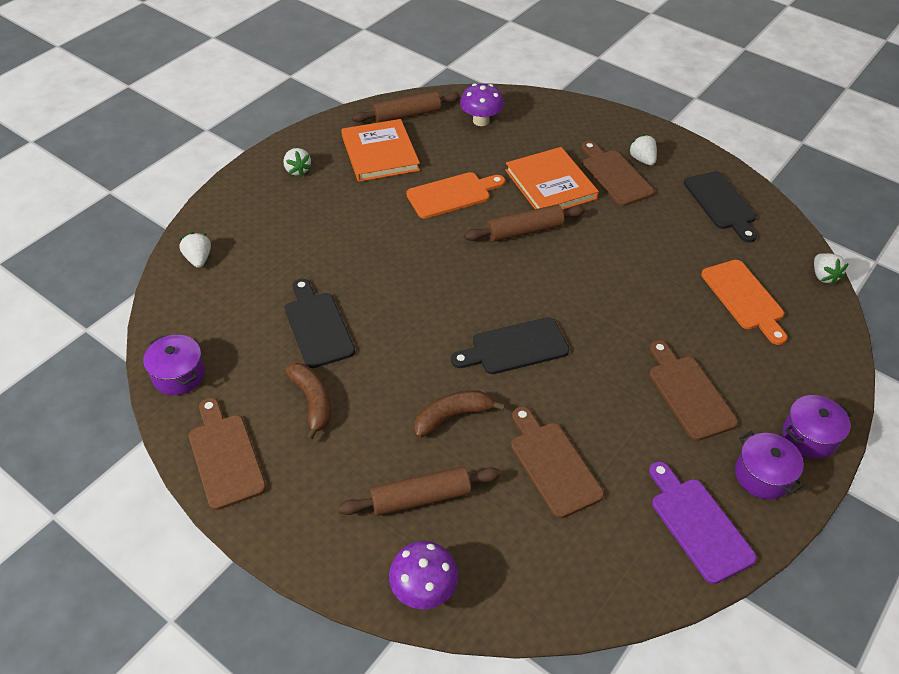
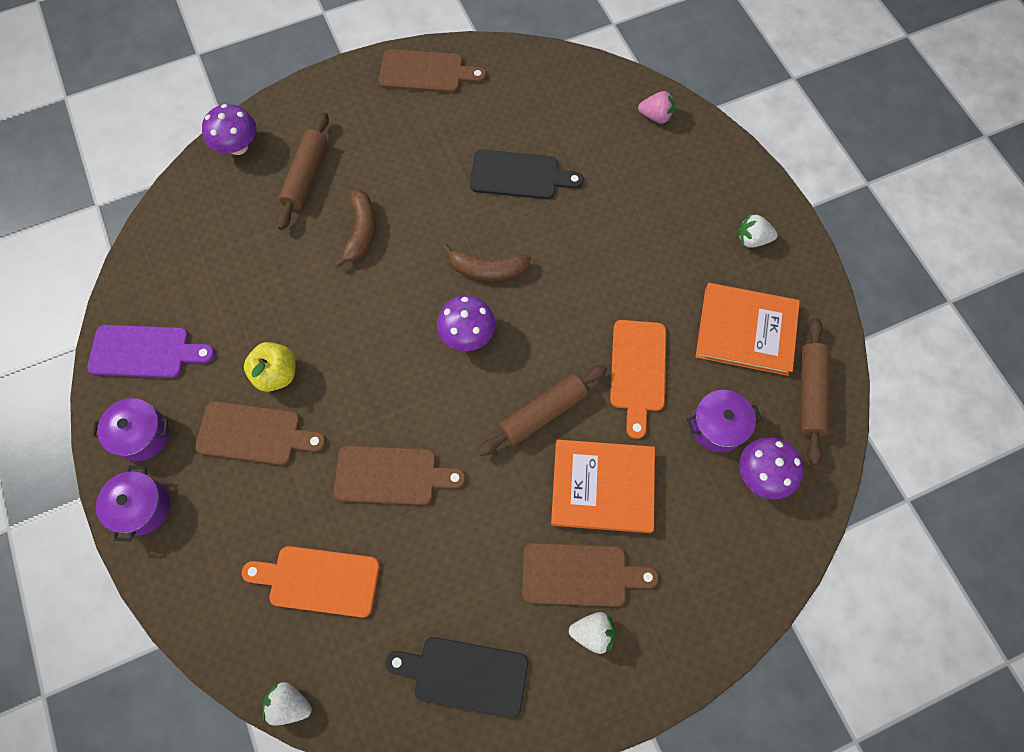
camera: 120 degrees right, 20 degrees up
purple pot [143,335,205,395] -> purple pot moved to [687,390,762,453]
white strawberry [179,232,211,268] -> pink strawberry [638,91,675,124]
brown banana [285,363,331,441] -> brown banana moved to [442,244,531,281]
black cutting board [451,317,569,374] -> none
brown rolling pin [464,204,585,242] -> brown rolling pin turned 45 degrees clockwise [478,365,607,456]
brown cutting board [511,406,604,518] -> brown cutting board moved to [334,445,466,505]
none -> yellow apple [244,342,296,392]
none -> purple mushroom [437,295,495,351]

